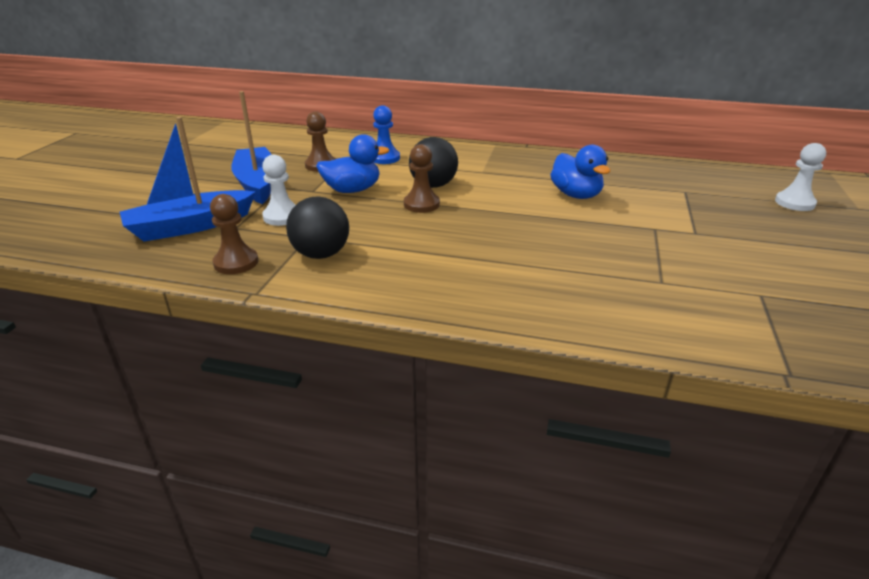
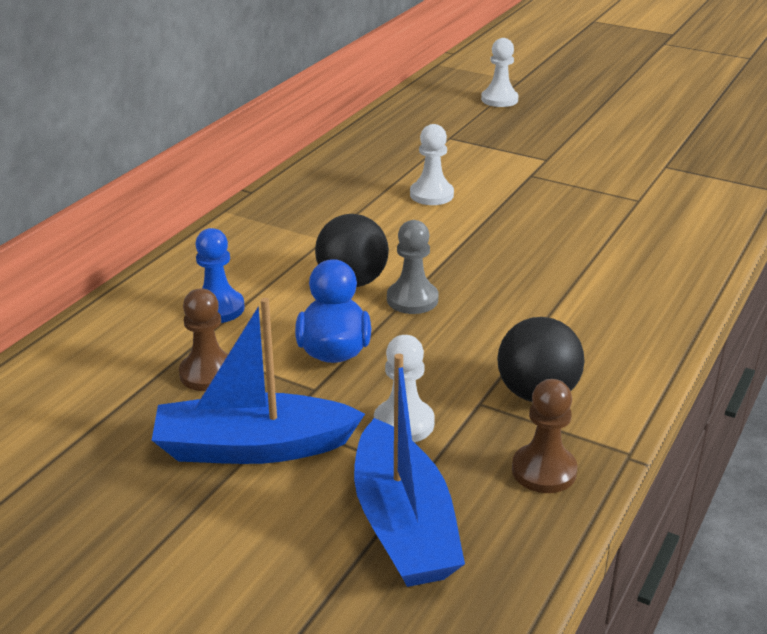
camera: 75 degrees left, 0 degrees up
brown pawn [404,144,440,213] -> grey pawn [387,220,439,314]
blue duck [550,145,610,199] -> white pawn [410,124,454,205]

